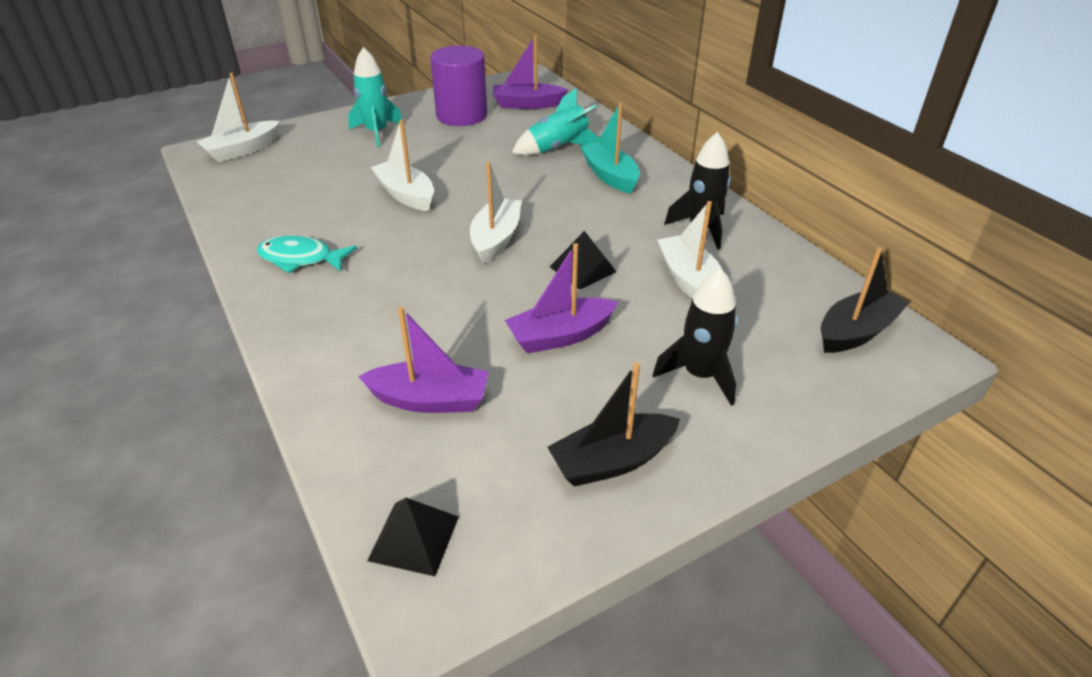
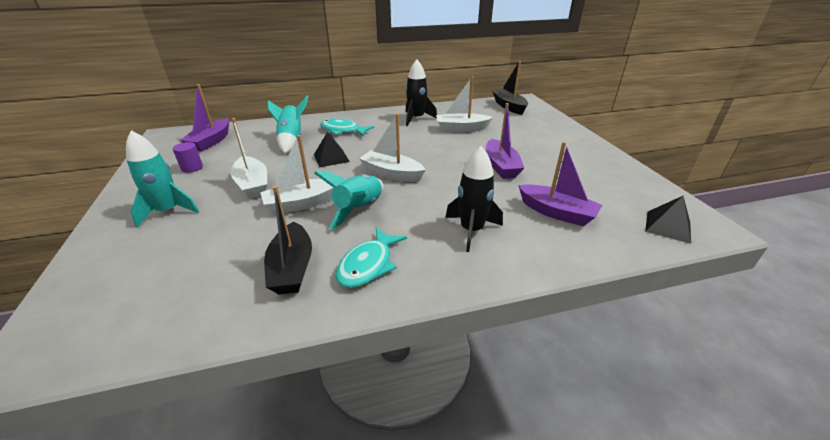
camera: 75 degrees left, 5 degrees down
white boat [197,73,280,162] -> white boat moved to [230,118,267,199]
purple boat [358,307,489,413] -> purple boat turned 105 degrees clockwise [518,142,603,227]
purple cylinder [430,45,487,126] -> purple cylinder [173,142,203,173], size x0.44
black boat [547,362,680,487] -> black boat moved to [264,186,312,295]
black pyramid [549,231,616,290] -> black pyramid moved to [314,132,350,167]
turquoise boat [580,103,640,194] -> turquoise fish [320,118,374,136]
black rocket [653,268,738,406] -> black rocket moved to [445,146,503,252]
none -> turquoise rocket [314,171,384,230]

